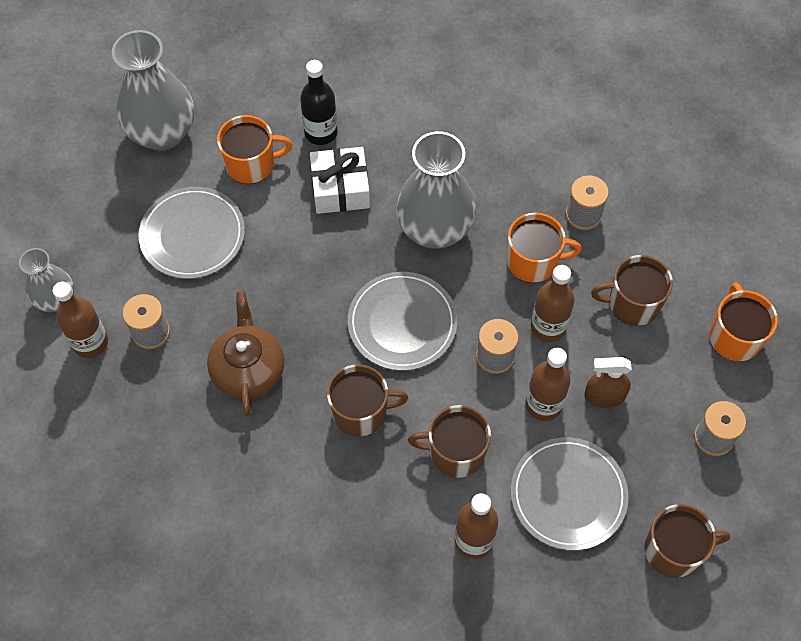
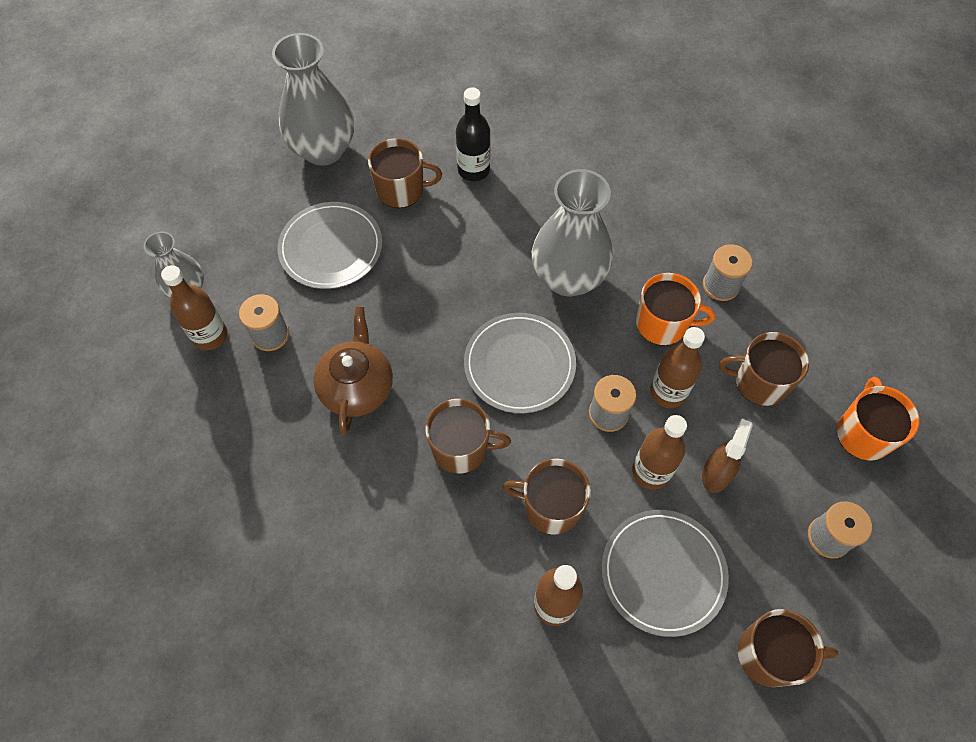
camera: 10 degrees right, 0 degrees up
orange mug [217,115,292,184] -> brown mug [368,138,442,208]
white gift [310,147,370,214] -> none
brown spray bottle [584,357,632,408] -> brown spray bottle turned 105 degrees clockwise [702,419,753,493]

